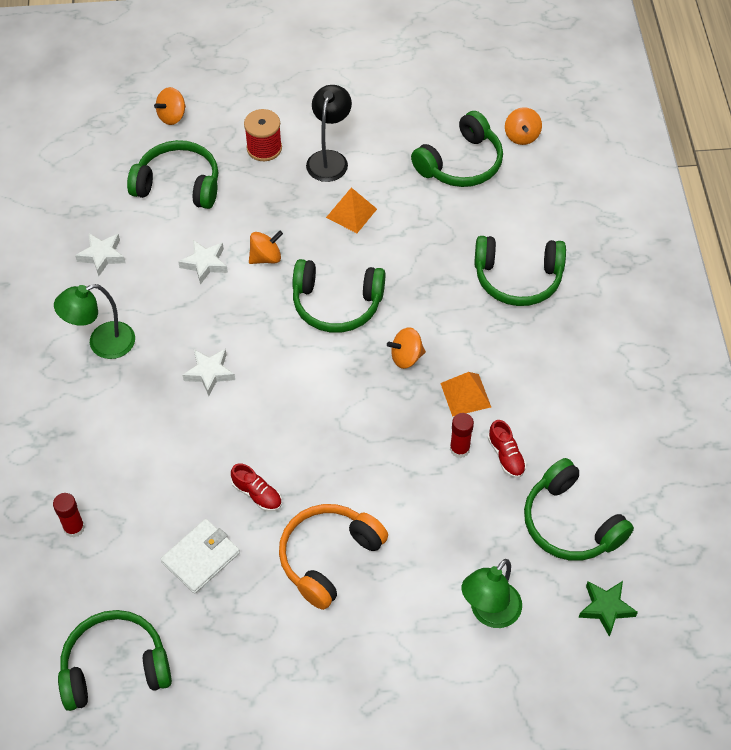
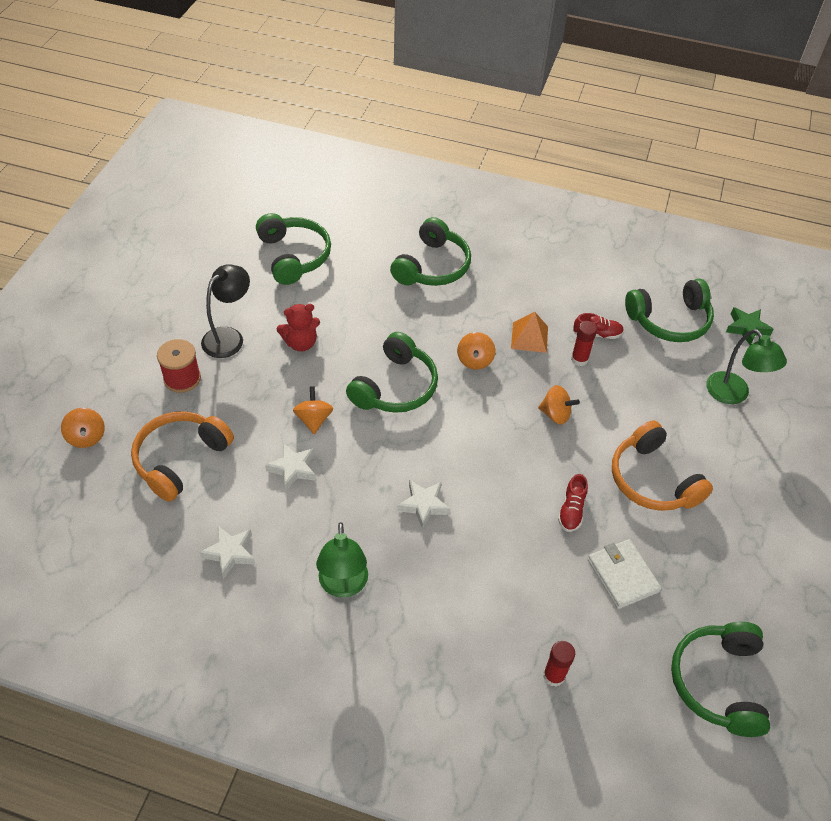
camera: 70 degrees left, 5 degrees down
green headphones [127,140,218,209] -> orange headphones [131,411,234,502]
red shoe [231,463,282,512] -> red shoe turned 135 degrees clockwise [558,474,588,532]
black lamp [306,85,352,182] -> black lamp turned 90 degrees clockwise [201,264,250,358]
orange pyramid [326,188,377,233] -> red teddy bear [277,304,320,352]
orange spinning top [505,107,542,145] -> orange spinning top moved to [538,385,580,425]

